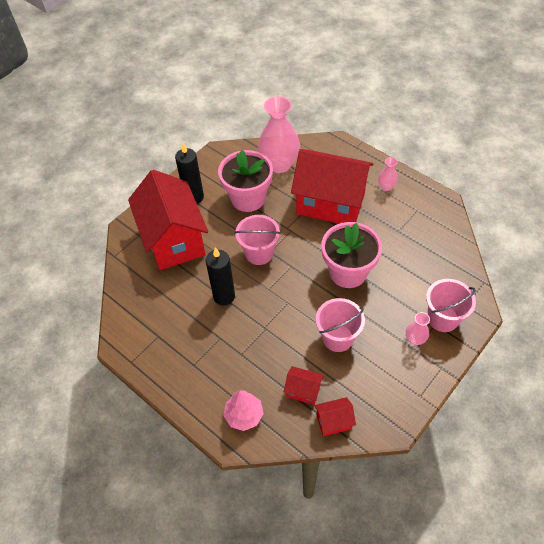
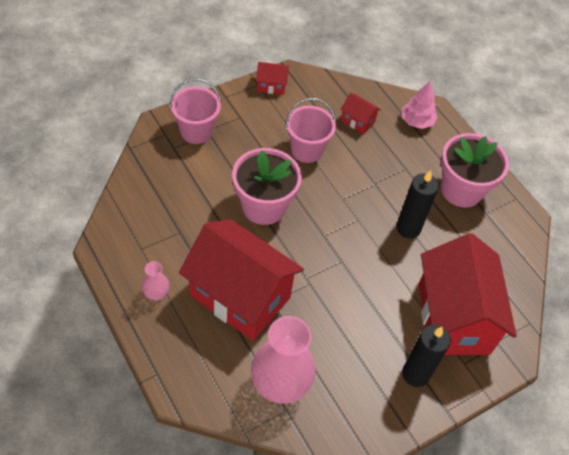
camera: 170 degrees left, 0 degrees up
pink flower pot [218,150,273,212] -> pink flower pot moved to [441,133,509,208]
pink bucket [234,215,281,265] -> none
red house [314,397,356,436] -> red house moved to [256,62,289,95]
pink vase [406,312,430,345] -> none

